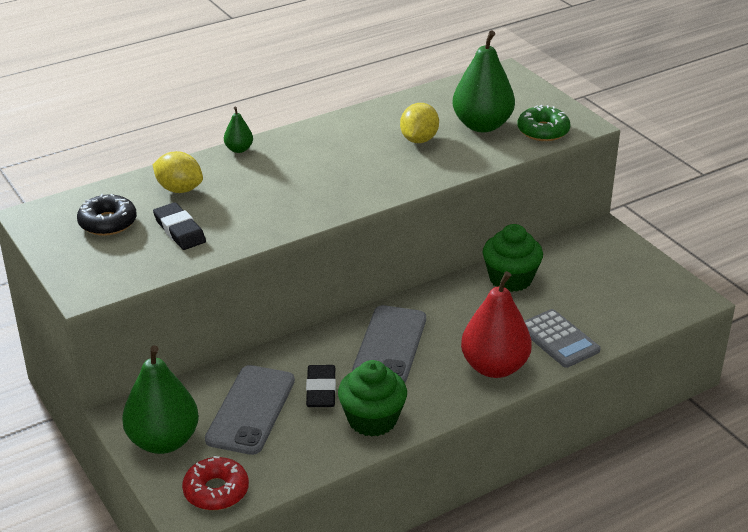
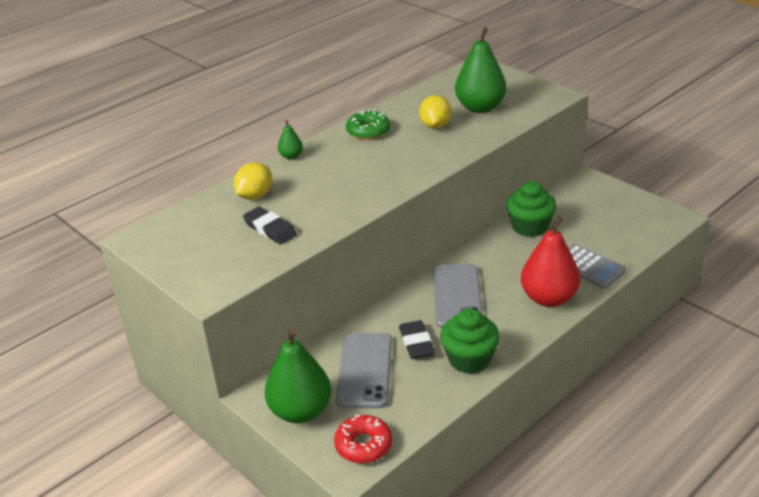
camera: 10 degrees left, 0 degrees up
black donut [77,194,137,236] -> none
yellow lemon [153,151,203,193] -> yellow lemon turned 75 degrees counterclockwise [234,163,272,200]
green donut [517,105,570,141] -> green donut moved to [346,110,390,140]

